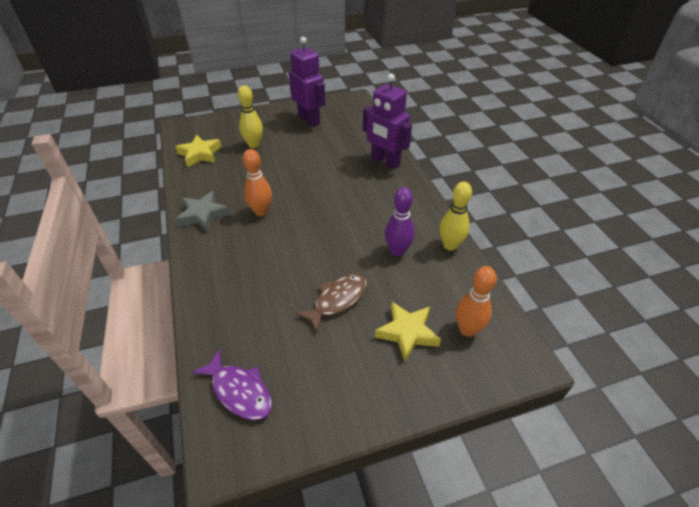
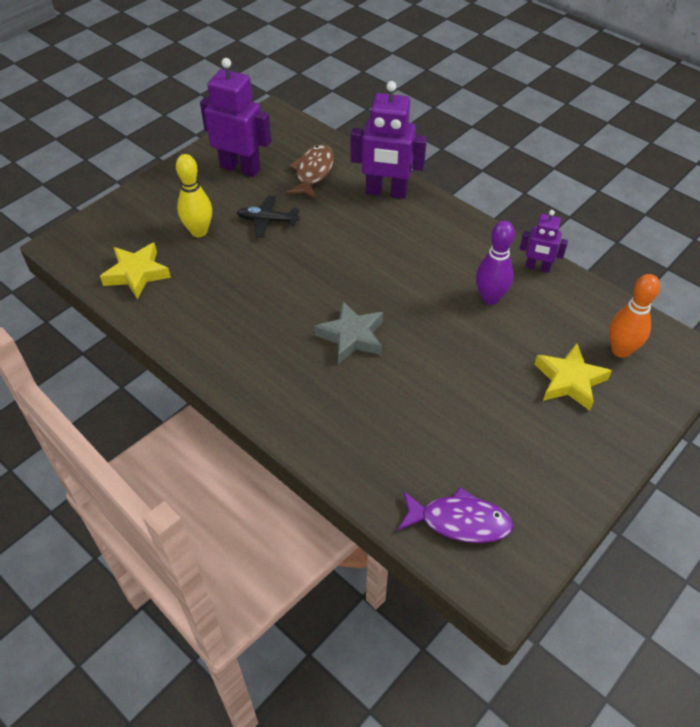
camera: 30 degrees left, 5 degrees up
grey star [176,191,230,232] -> grey star moved to [315,301,383,364]
orange bowling pin [243,149,272,216] -> none
brown fish [295,274,367,333] -> brown fish moved to [286,144,334,199]
yellow bowling pin [439,181,472,251] -> purple robot [520,210,568,273]
none -> black plane [237,196,300,238]

